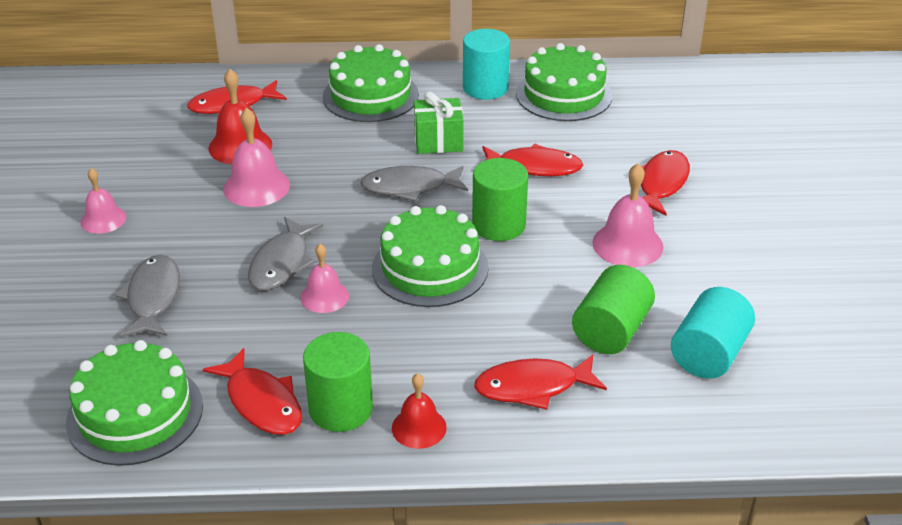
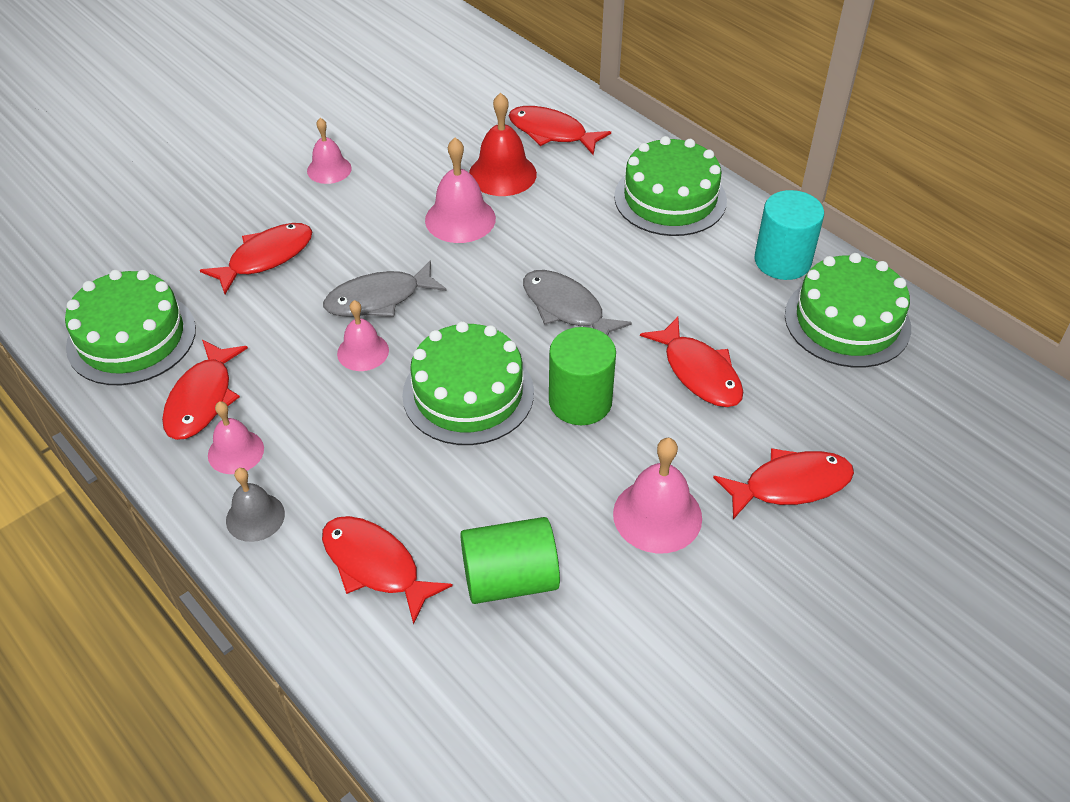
camera: 50 degrees right, 10 degrees up
grey fish [115,255,180,338] -> red fish [200,223,313,294]
green cylinder [303,332,373,432] -> pink bell [208,401,264,474]
red bell [392,373,447,449] -> grey bell [226,468,285,542]
green gift [414,91,464,154] -> none
turquoise cylinder [671,287,755,379] -> none

